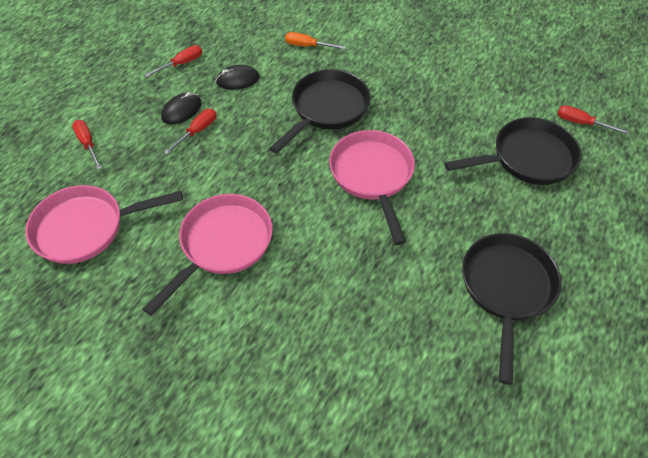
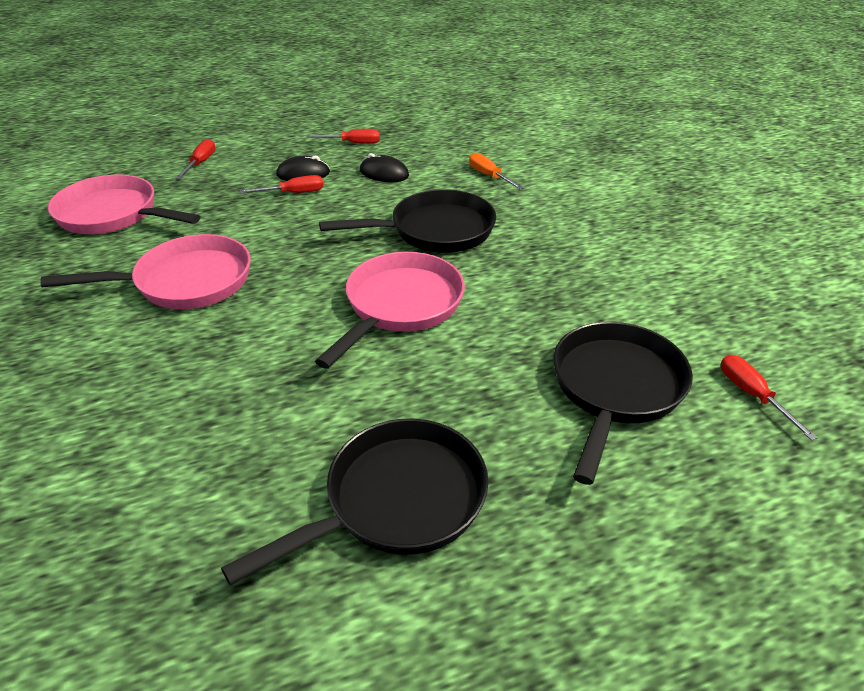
camera: 40 degrees right, 15 degrees down
black pan [444,117,582,185] -> black pan turned 90 degrees counterclockwise [553,322,693,485]

